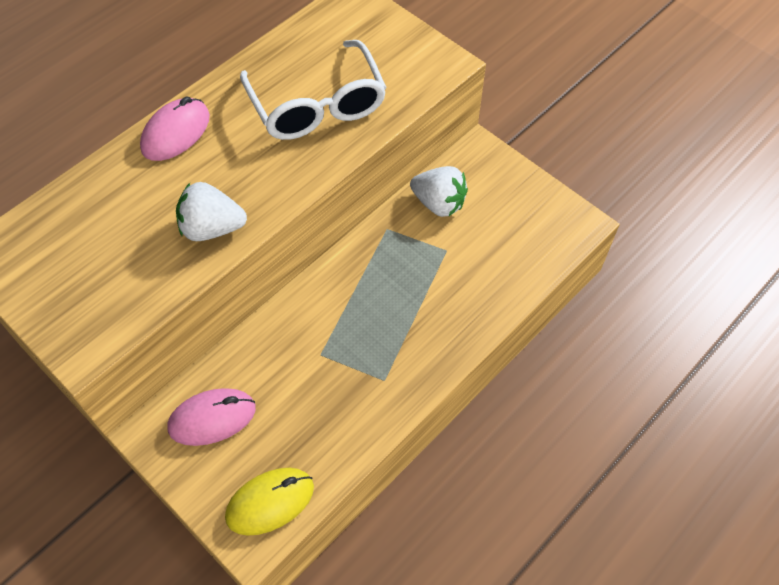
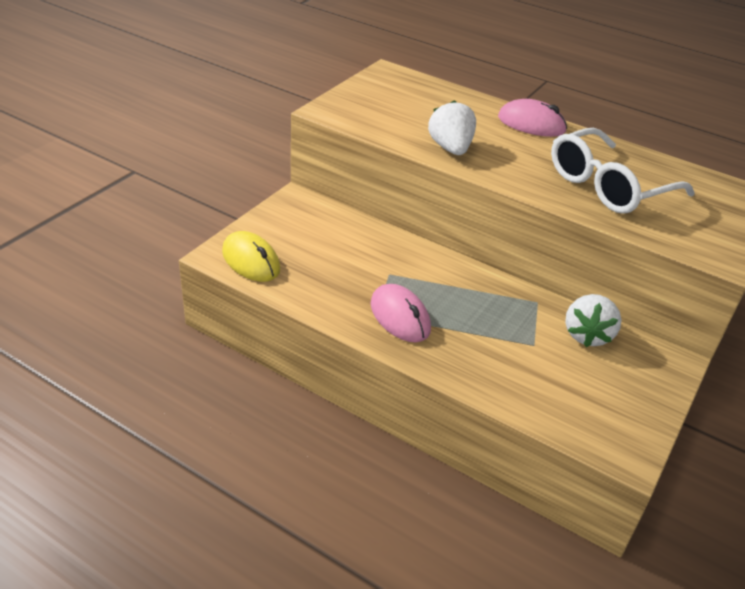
camera: 75 degrees right, 20 degrees down
pink mouse [168,388,256,446] -> pink mouse moved to [370,284,431,342]

